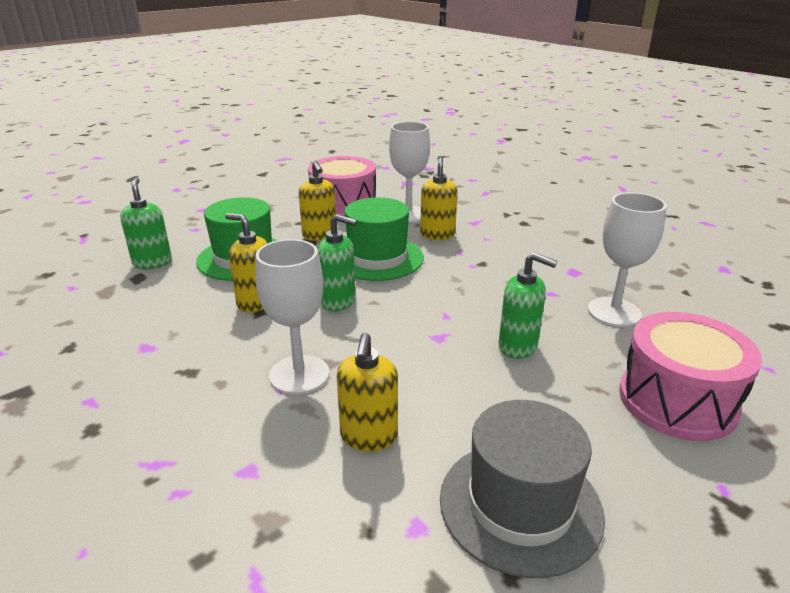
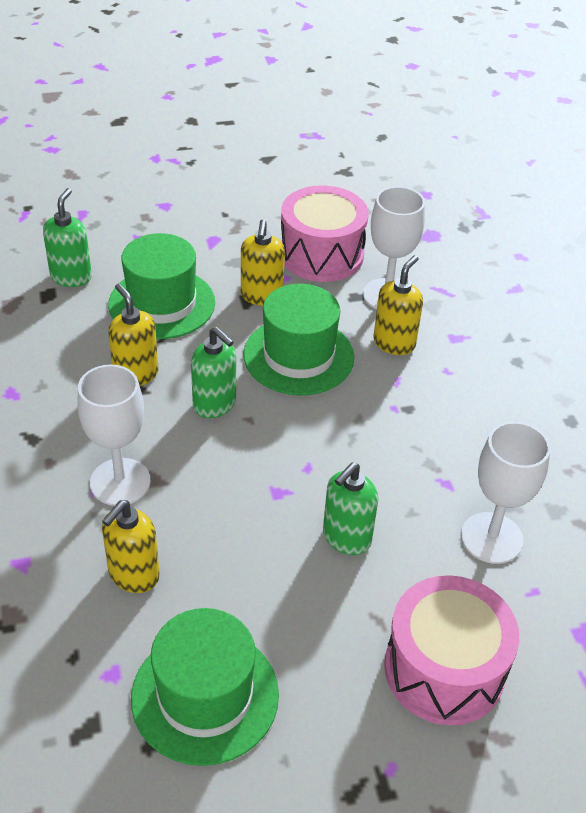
camera: 25 degrees right, 15 degrees up
grey hat [440,400,605,578] -> green hat [131,608,279,766]
green soap dispenser [498,253,557,359] -> green soap dispenser turned 75 degrees clockwise [323,462,378,555]

